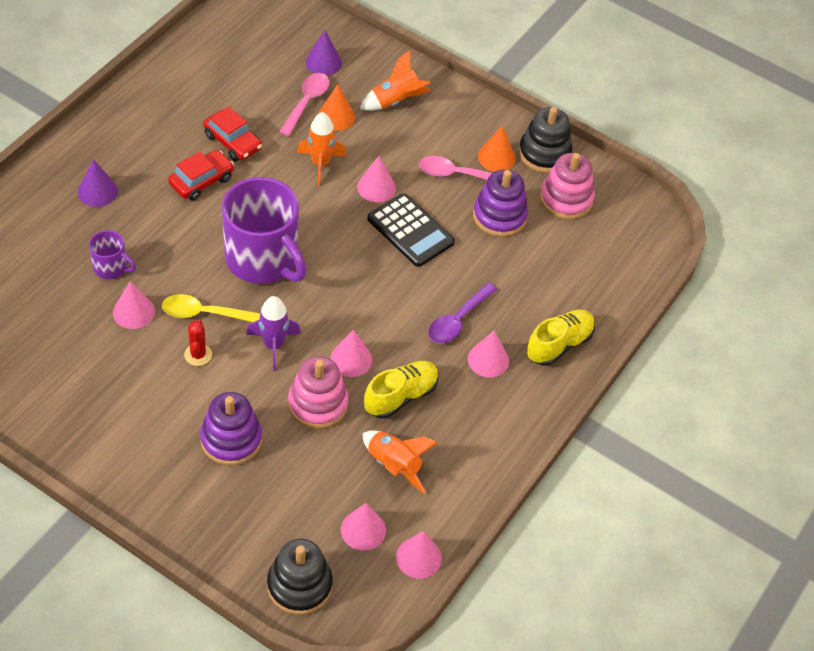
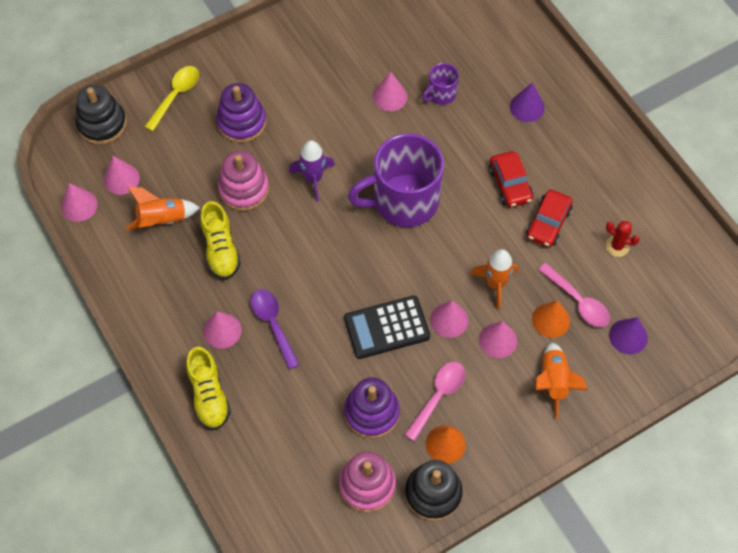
camera: 120 degrees right, 10 degrees up
yellow spoon [162,294,260,322] -> yellow spoon moved to [144,66,199,131]
red cactus [184,320,212,366] -> red cactus moved to [605,221,640,257]
red car [203,107,262,161] -> red car turned 45 degrees counterclockwise [526,189,573,247]
pink cone [330,329,372,377] -> pink cone moved to [479,321,517,358]

